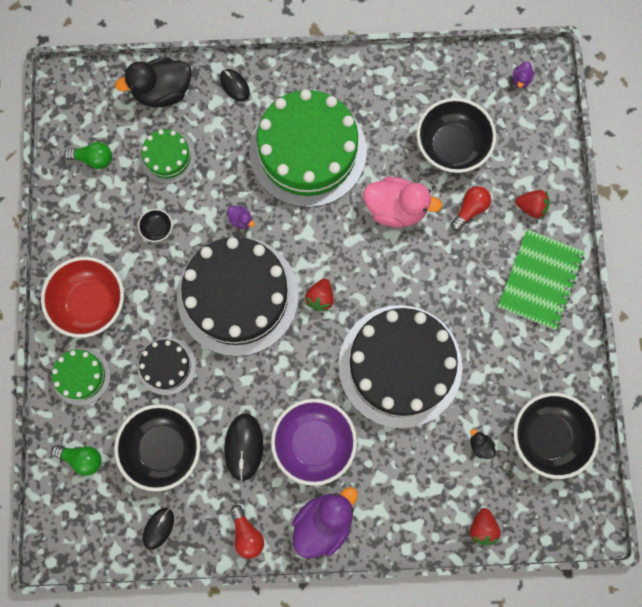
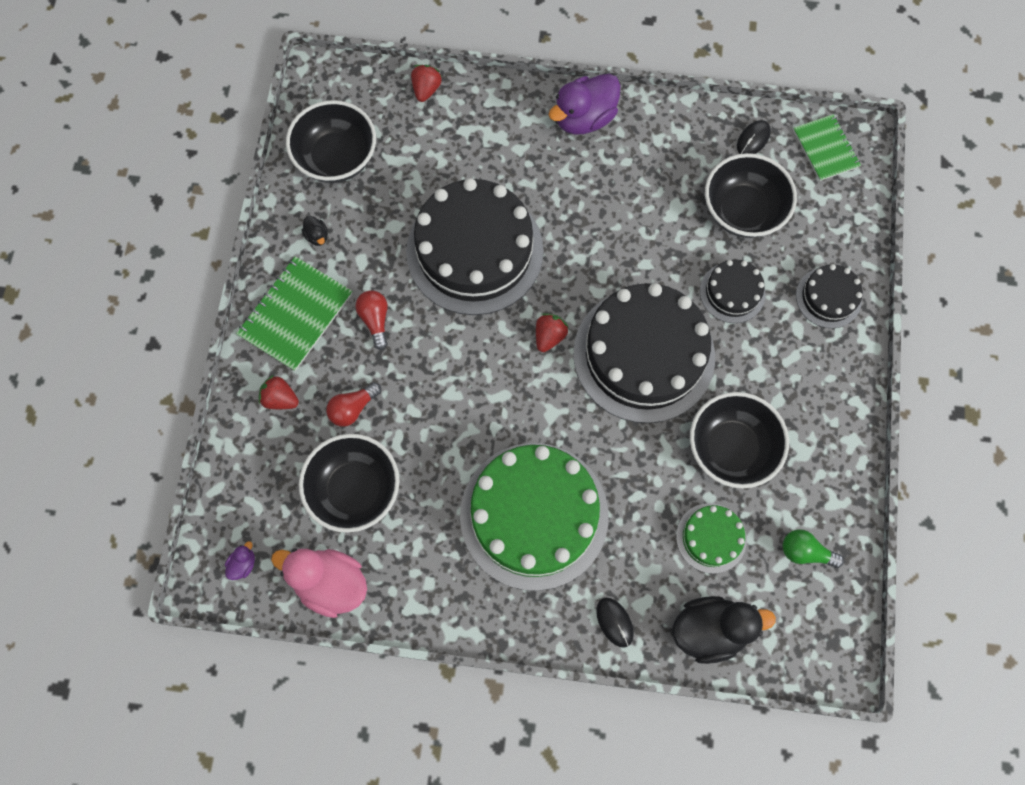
camera: 170 degrees left, 5 degrees down
red bowl [41,257,124,338] -> none
green light bulb [51,445,102,476] -> none
green cake [52,347,111,405] -> black cake [796,264,863,328]
black bowl [138,209,173,242] -> black bowl [690,392,789,488], size x2.30
black mouse [224,413,263,481] -> none
purple duck [227,206,255,229] -> none
red light bulb [230,505,264,559] -> red light bulb moved to [356,290,388,350]
purple bowl [271,399,357,486] -> none
pink duck [363,177,442,227] -> pink duck moved to [271,549,367,618]
black duck [470,429,496,459] -> black duck moved to [302,215,328,246]
none -> green notebook [793,114,861,181]

